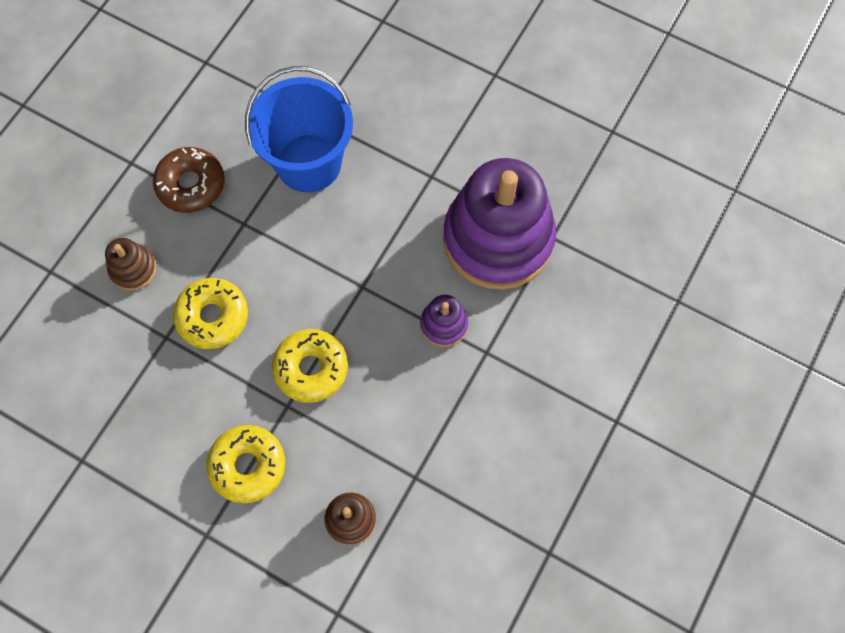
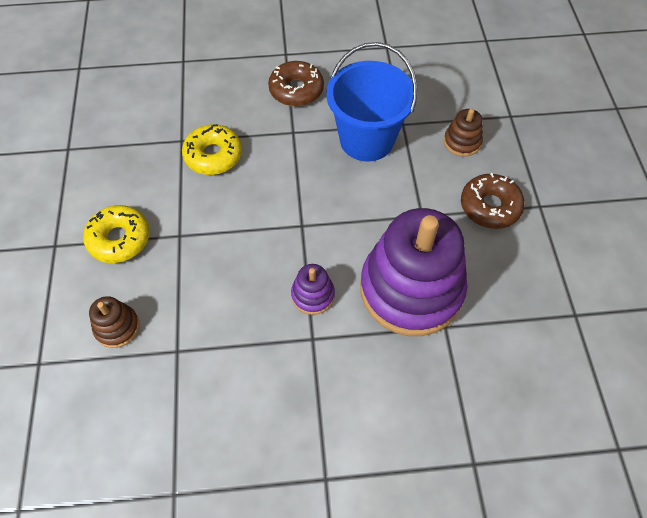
camera: 55 degrees right, 10 degrees down
brown stacking toy [105,238,156,291] -> brown stacking toy moved to [444,109,483,157]
yellow donut [272,329,348,403] -> none
none -> brown donut [461,173,525,229]

